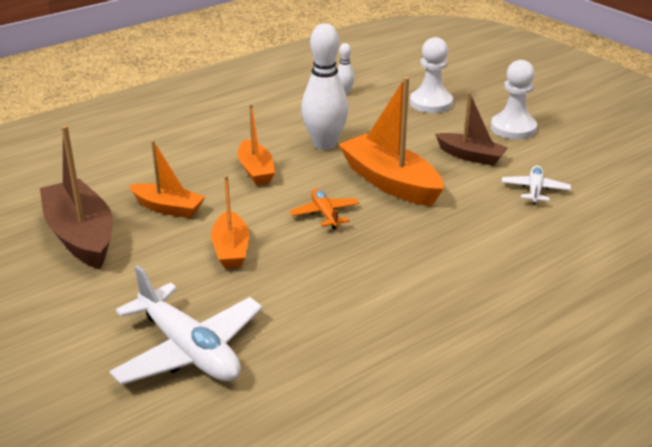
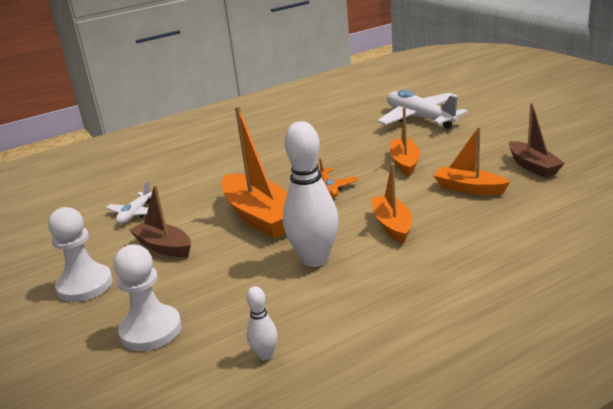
camera: 170 degrees left, 5 degrees down
brown boat [40,125,113,269] -> brown boat [509,103,565,178], size x0.60

